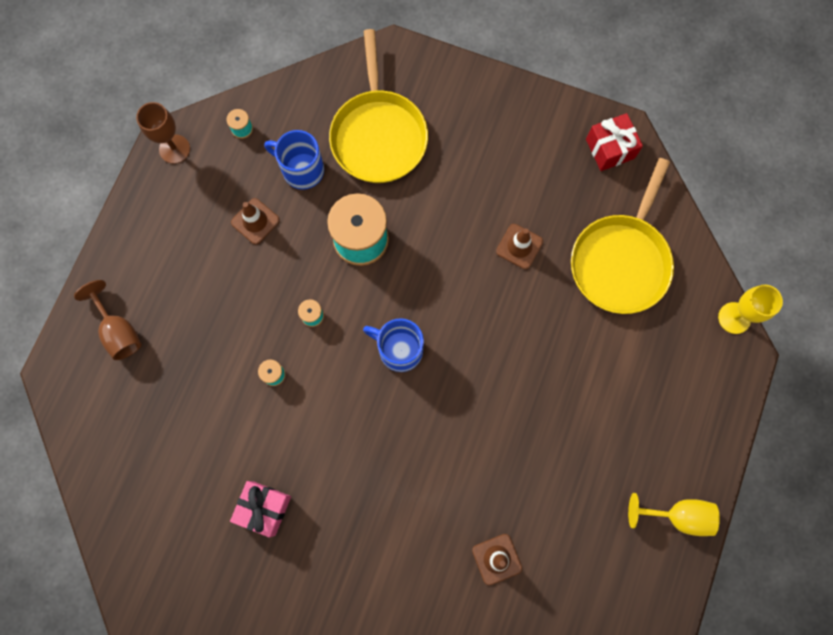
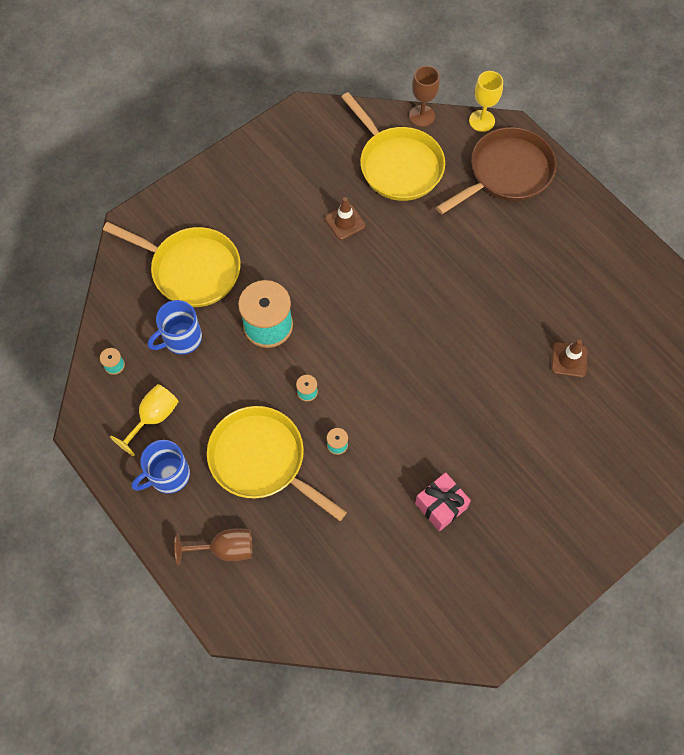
camera: 60 degrees left, 10 degrees down
brown goblet [136,102,190,164] -> brown goblet moved to [409,66,440,127]
brown traffic cone [231,198,280,245] -> none
blue mug [363,318,424,372] -> blue mug moved to [132,440,190,494]
red gift [586,113,643,171] -> none
yellow goblet [628,493,720,536] -> yellow goblet moved to [110,384,179,456]
none -> yellow pan [207,406,347,521]
none -> brown pan [436,127,557,214]

